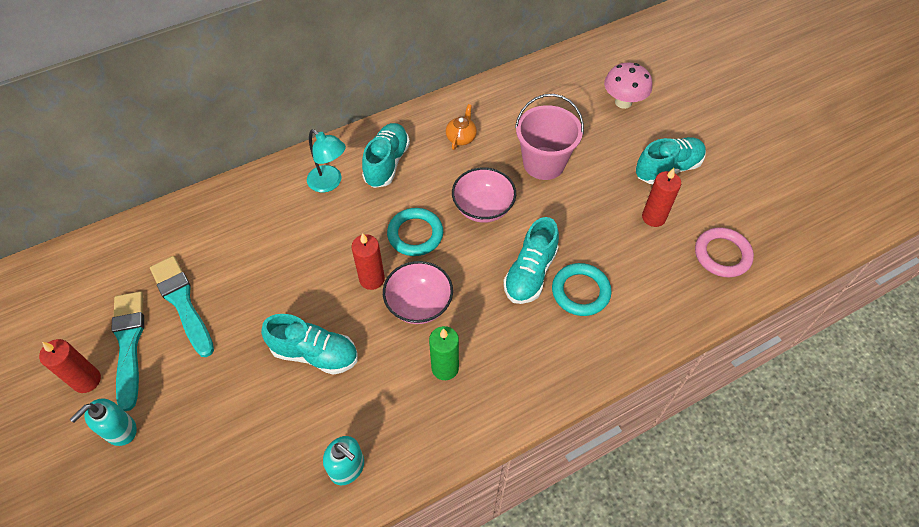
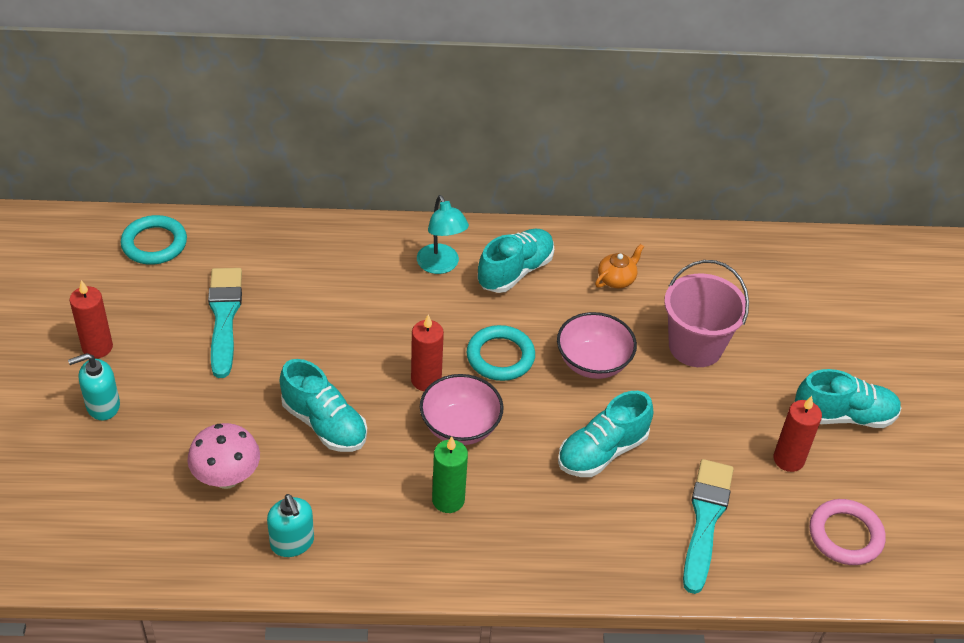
camera: 25 degrees right, 10 degrees down
turquoise brush [111,291,144,411] -> turquoise brush moved to [683,459,734,594]
turquoise ring [552,263,612,316] -> turquoise ring moved to [121,215,187,265]
pink mushroom [604,62,652,109] -> pink mushroom moved to [187,423,260,489]

